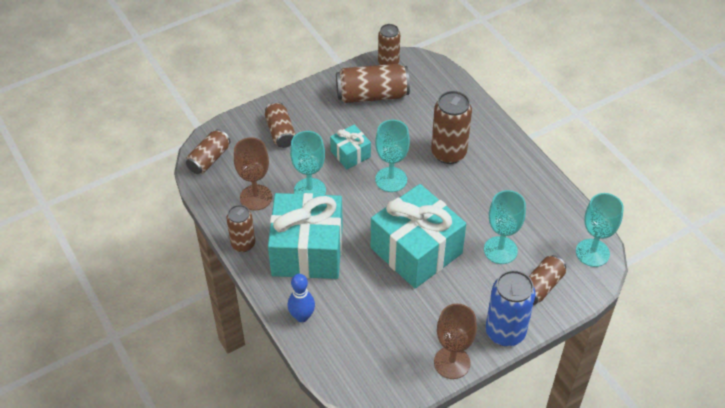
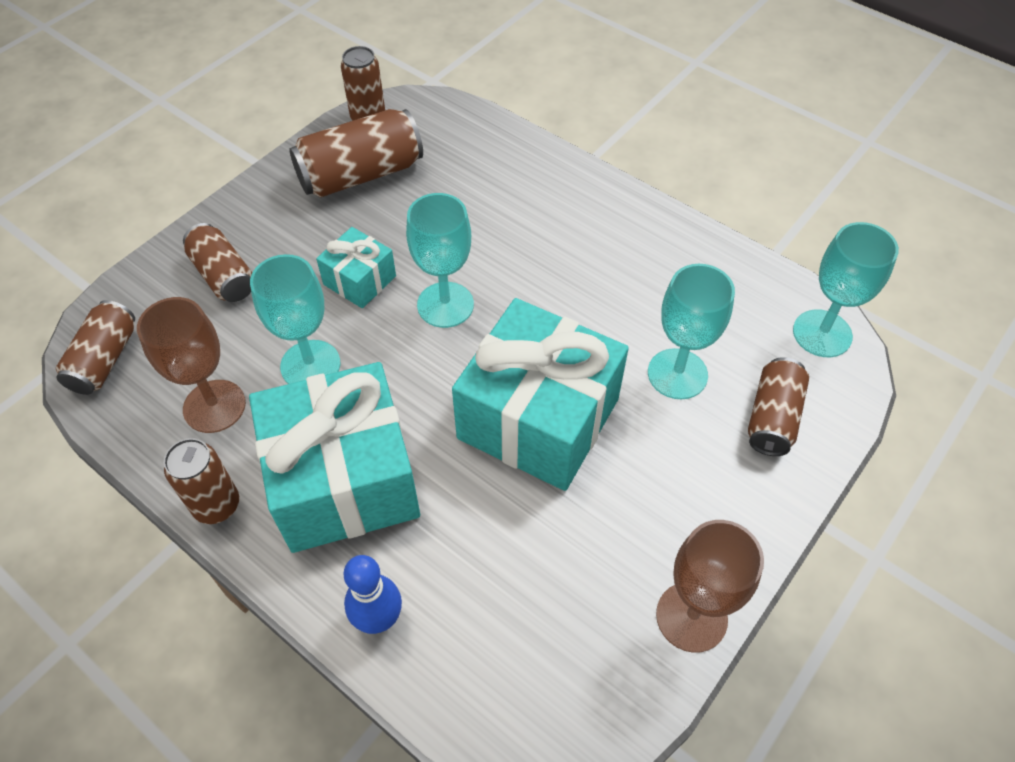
camera: 20 degrees left, 5 degrees up
brown can [431,91,472,164] -> none
blue can [486,270,535,346] -> none

